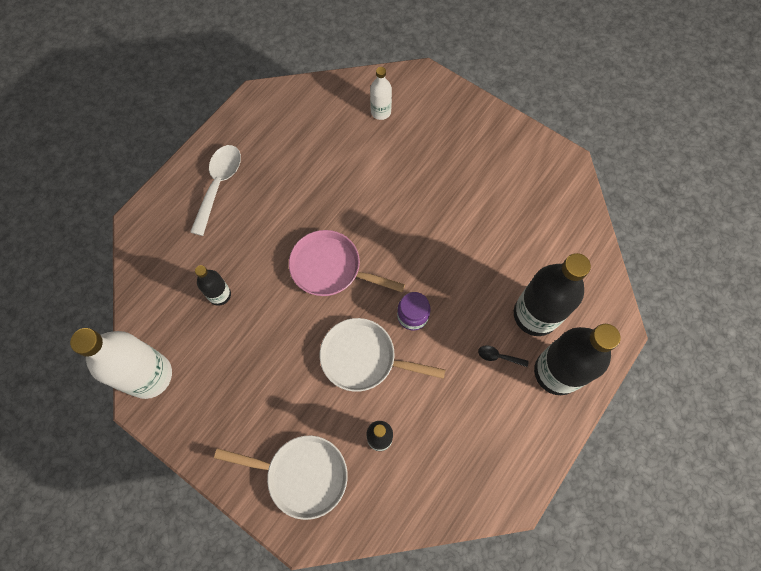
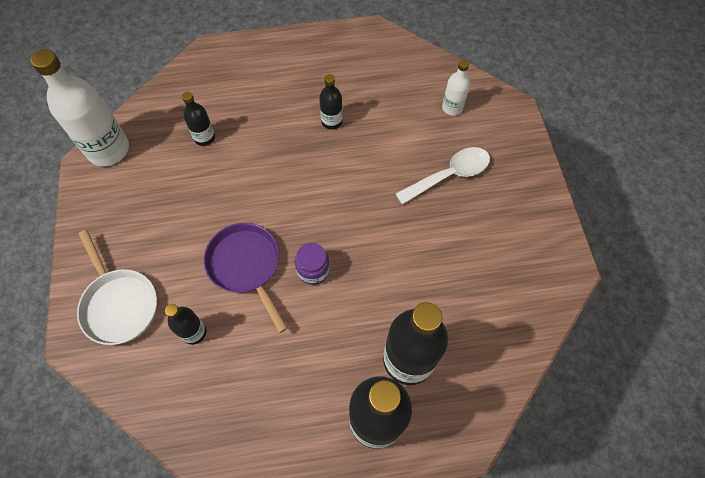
camera: 45 degrees right, 5 degrees down
white spoon [190,145,241,236] -> white spoon moved to [395,147,490,205]
pink pan [289,230,405,296] -> none
white pan [320,318,445,392] -> purple pan [204,223,288,333]
black spoon [478,345,529,367] -> none
none -> black bottle [319,74,343,130]

